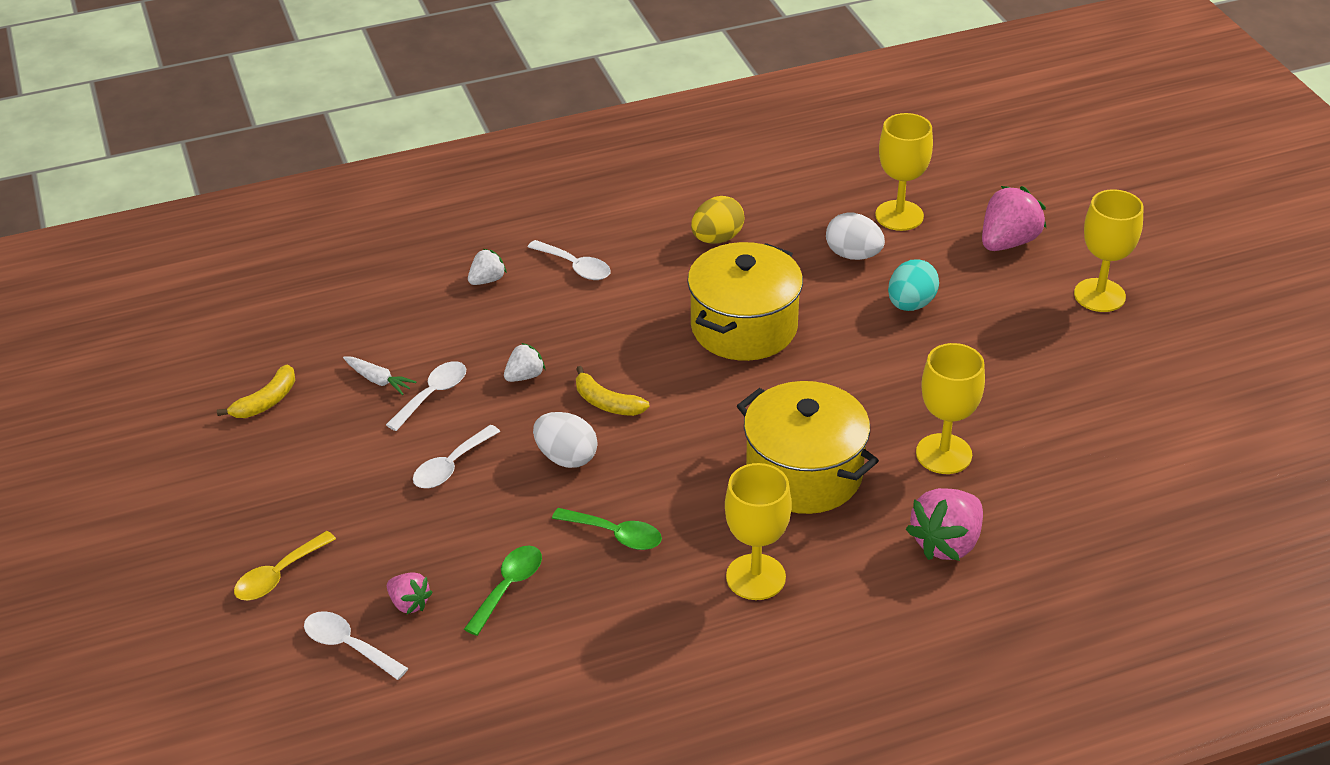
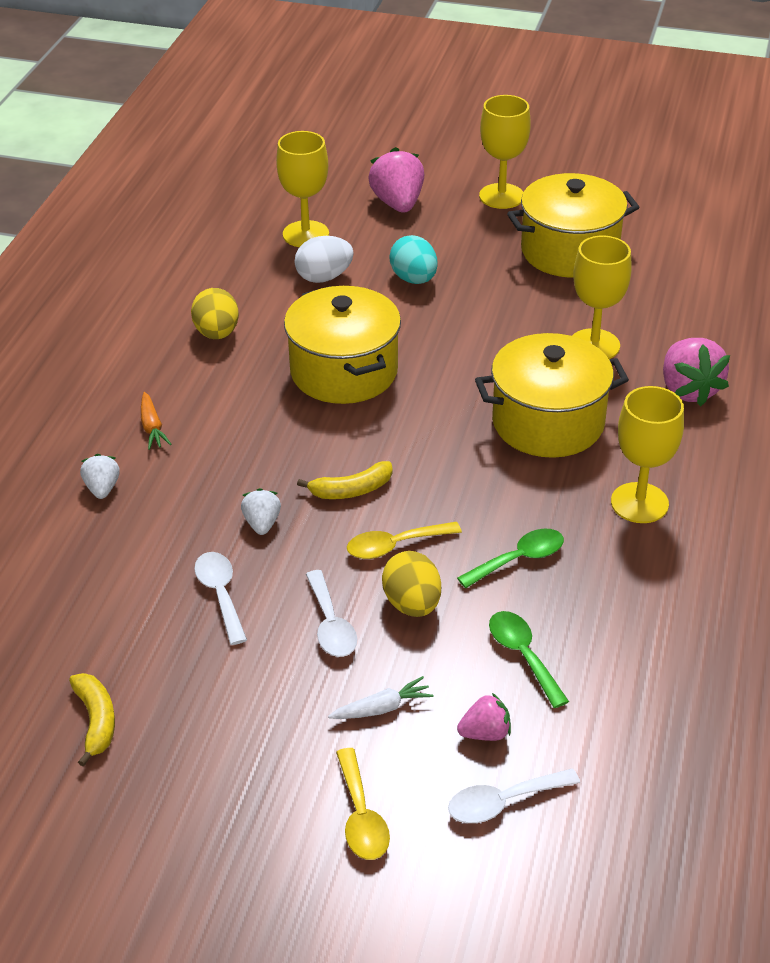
camera: 55 degrees left, 0 degrees up
white carrot [343,356,417,395] -> white carrot moved to [328,676,434,719]
white spoon [528,240,611,280] -> orange carrot [141,392,172,450]
white egg [533,412,598,468] -> yellow spoon [347,522,462,559]
none -> yellow egg [382,551,441,617]
none -> yellow pot [507,173,639,278]

